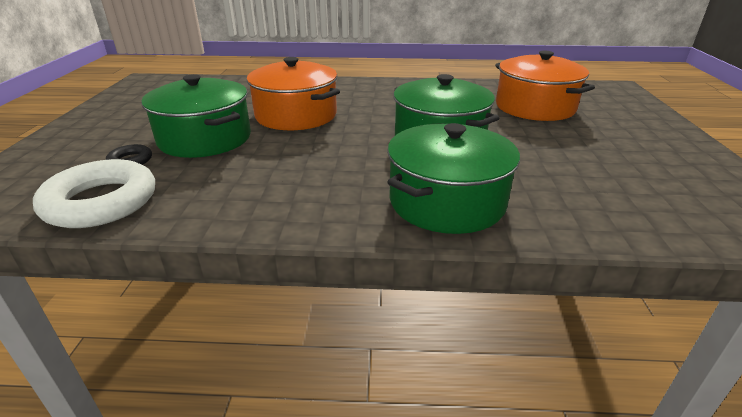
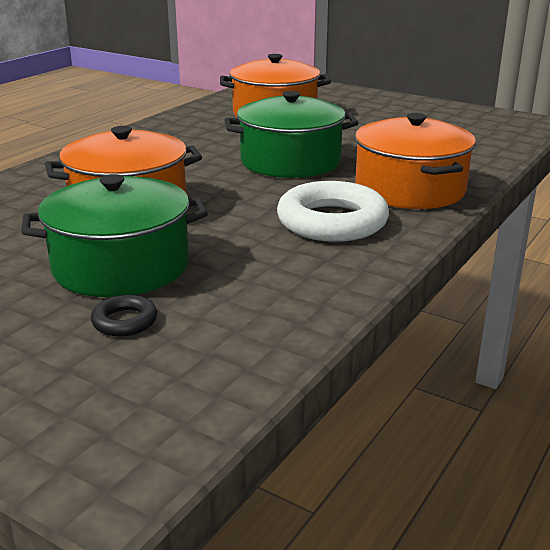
camera: 60 degrees left, 5 degrees down
white ring [33,159,155,228] -> white ring moved to [277,181,389,242]
green pot [387,123,520,234] -> orange pot [355,113,476,209]

